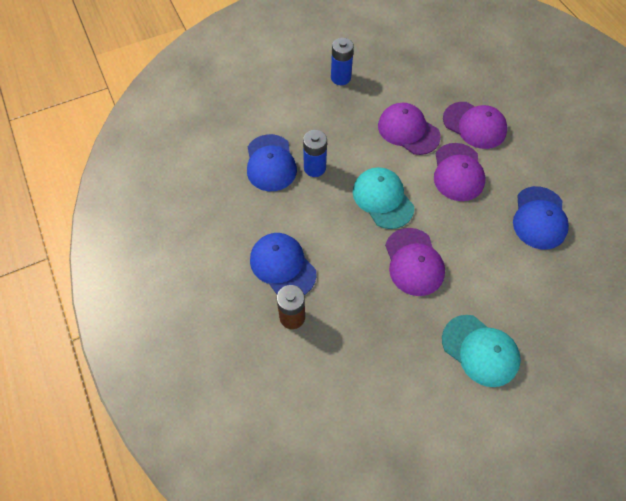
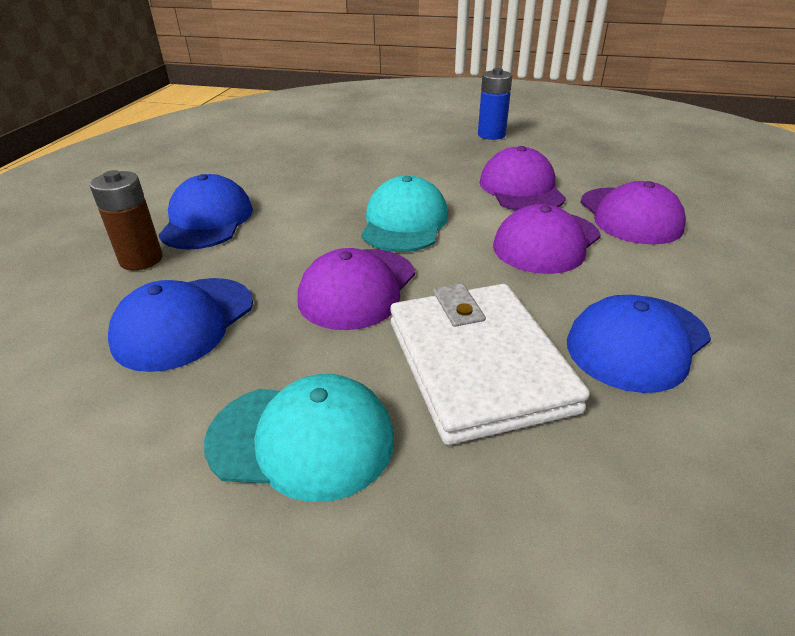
camera: 40 degrees right, 25 degrees down
blue cap [247,134,297,191] -> blue cap moved to [108,278,253,372]
blue battery [303,130,327,177] -> none
turquoise cap [442,315,521,387] -> turquoise cap turned 75 degrees counterclockwise [204,374,394,502]
none -> white wallet [390,283,590,445]

